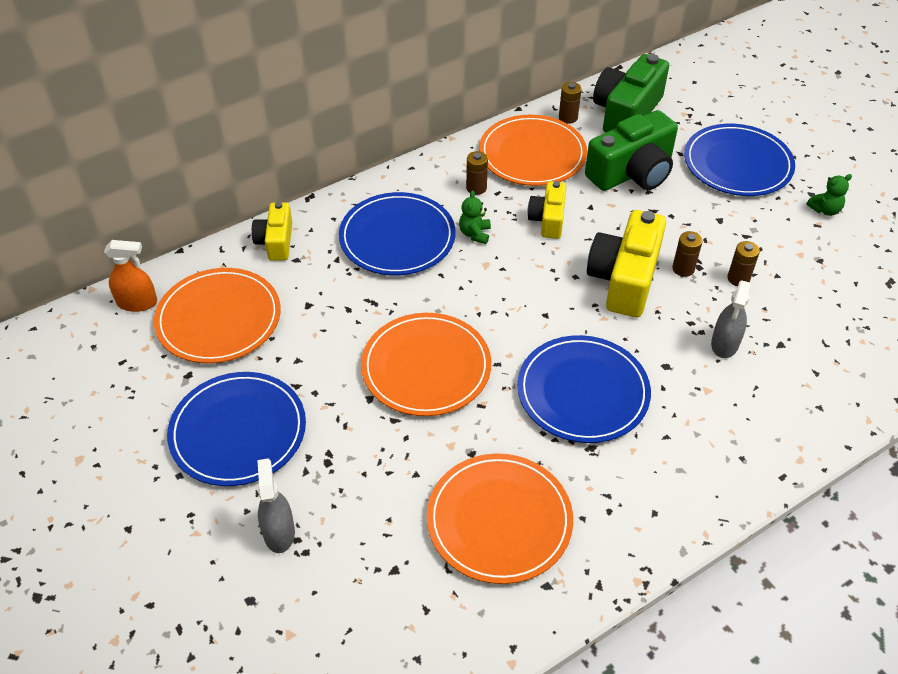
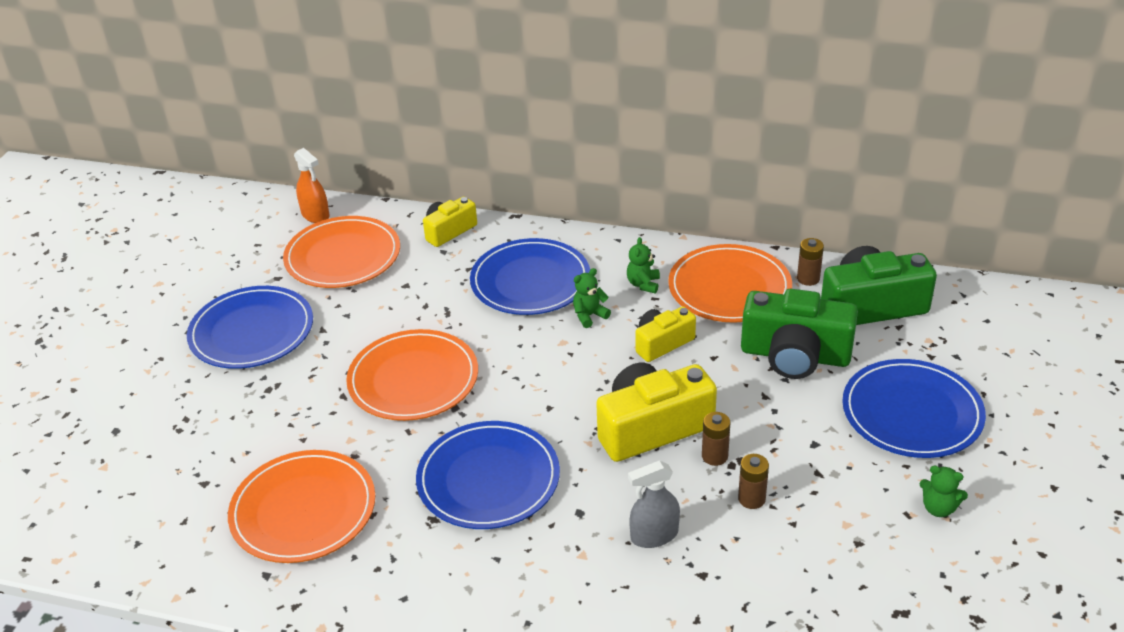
camera: 50 degrees right, 10 degrees down
grey spray bottle [257,458,295,553] -> none
brown battery [466,151,488,195] -> green teddy bear [627,237,660,293]

